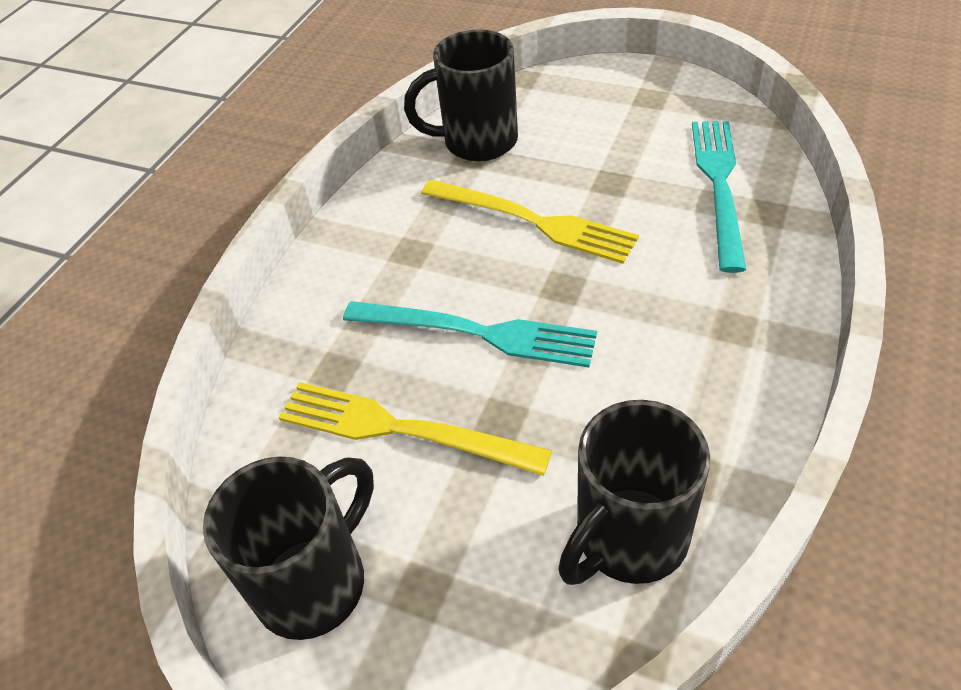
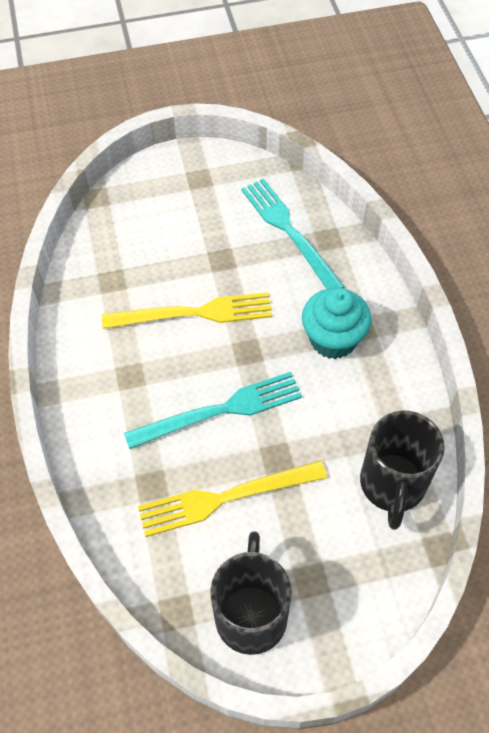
camera: 40 degrees left, 10 degrees up
black mug [404,30,518,161] -> none
none -> turquoise cupcake [302,288,372,359]

